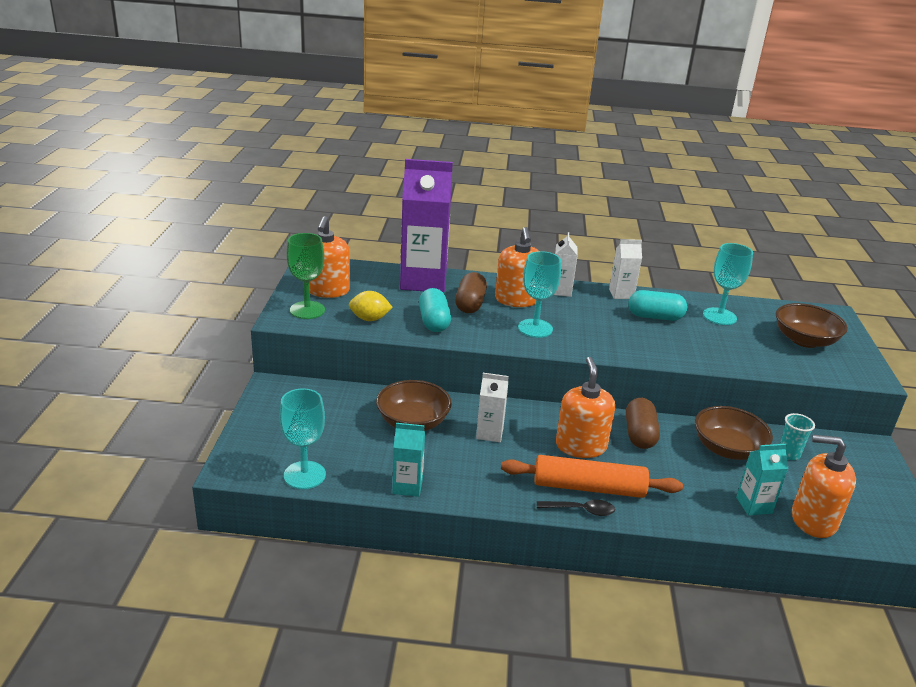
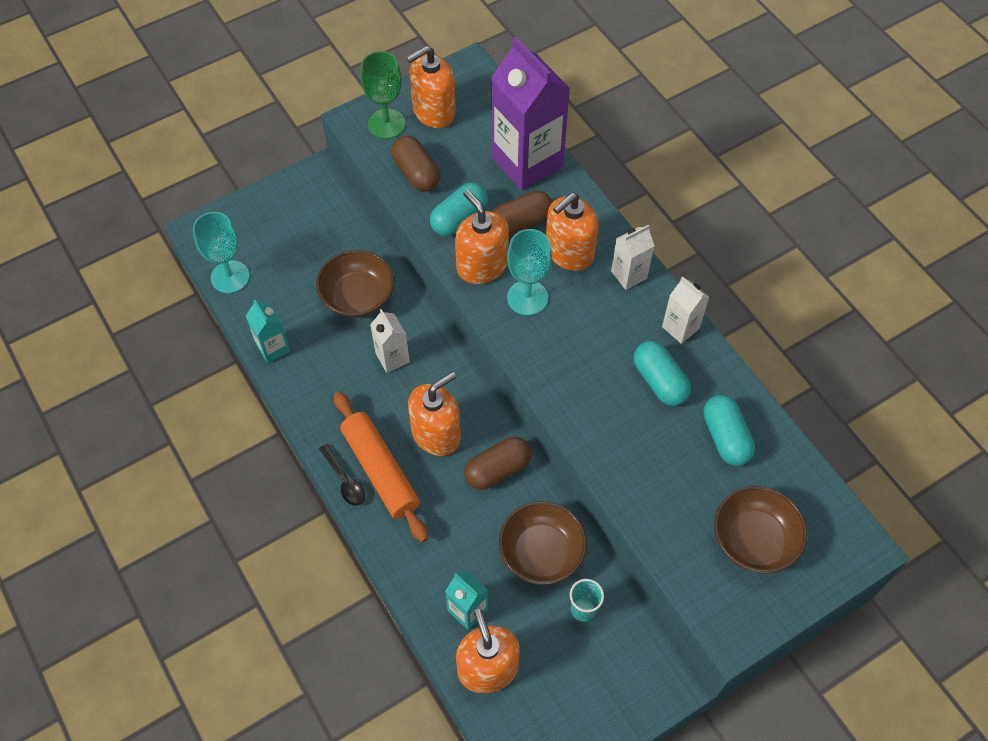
camera: 55 degrees right, 30 degrees up
yellow lemon [349,291,393,321] -> brown capsule [391,136,440,192]
turquoise goblet [703,243,753,325] -> turquoise capsule [703,395,755,466]
none -> orange soap dispenser [455,190,509,284]

